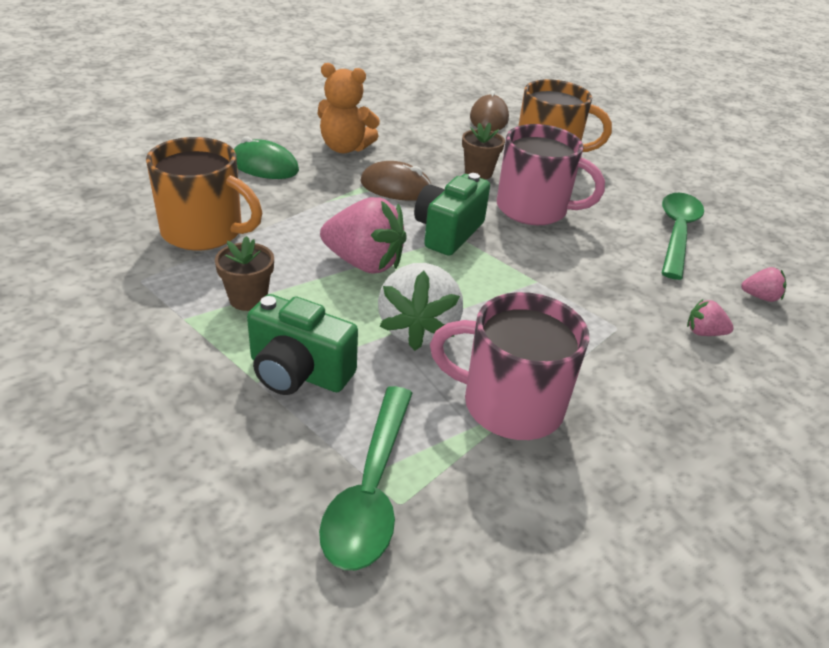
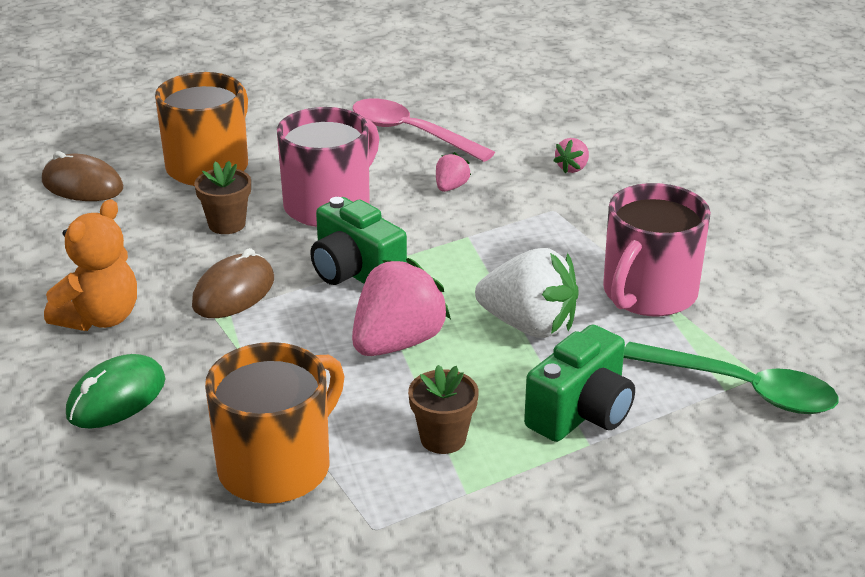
camera: 70 degrees left, 5 degrees down
green spoon [662,193,704,280] -> pink spoon [353,99,495,162]
pink strawberry [741,267,786,302] -> pink strawberry moved to [436,152,471,192]

